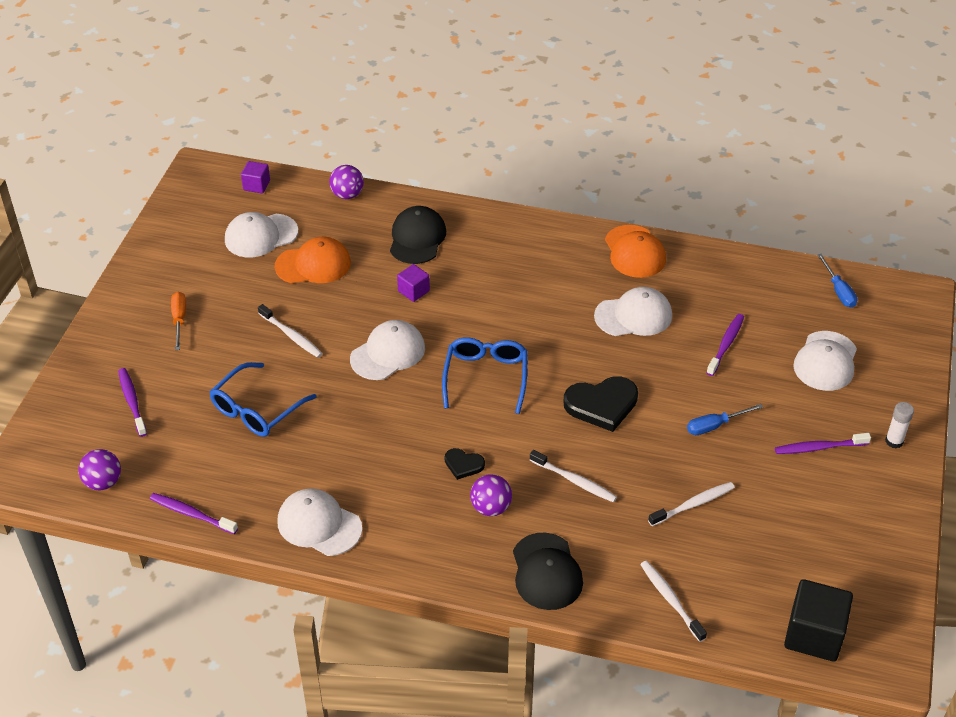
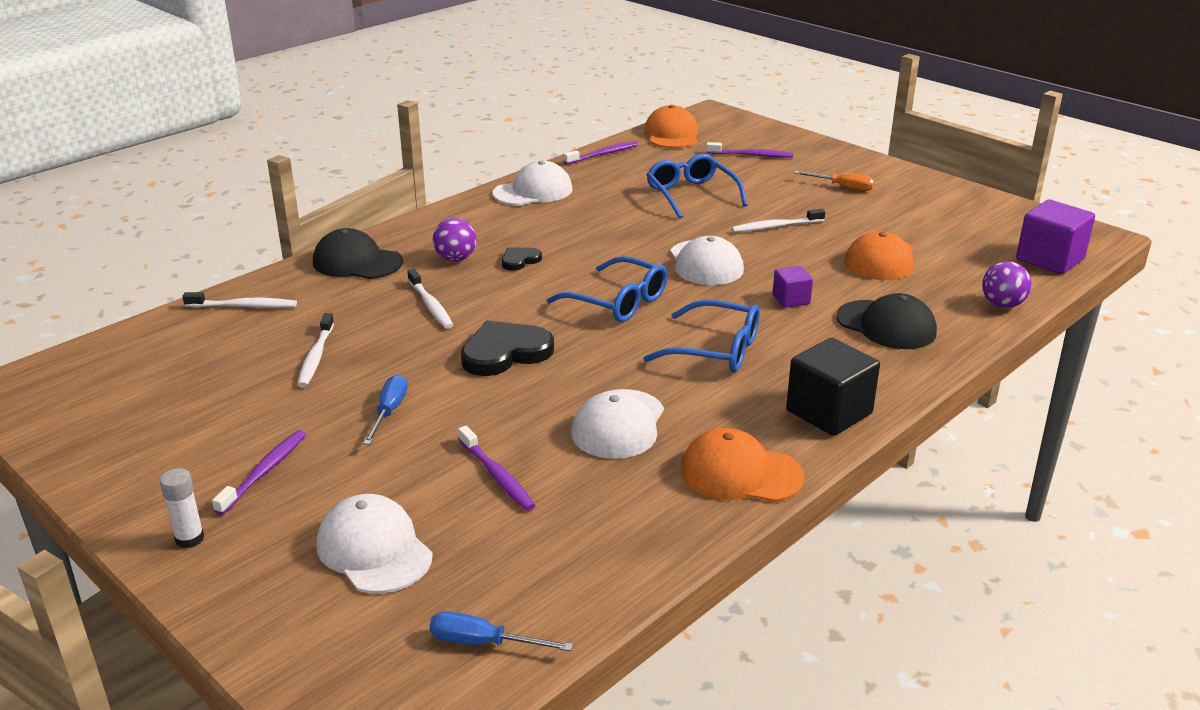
camera: 120 degrees right, 15 degrees down
purple ball [78,449,121,490] -> orange cap [644,105,698,148]
white cap [225,212,298,258] -> none
purple cube [241,161,270,193] -> purple cube [1016,200,1095,274], size x1.83
white toothbrush [530,450,617,502] -> white toothbrush turned 90 degrees counterclockwise [407,269,453,329]
black heart [563,376,638,432] -> black heart turned 45 degrees clockwise [461,320,554,376]
black cube [784,579,853,662] -> black cube moved to [786,338,880,436]
none -> blue glasses [643,300,760,372]

